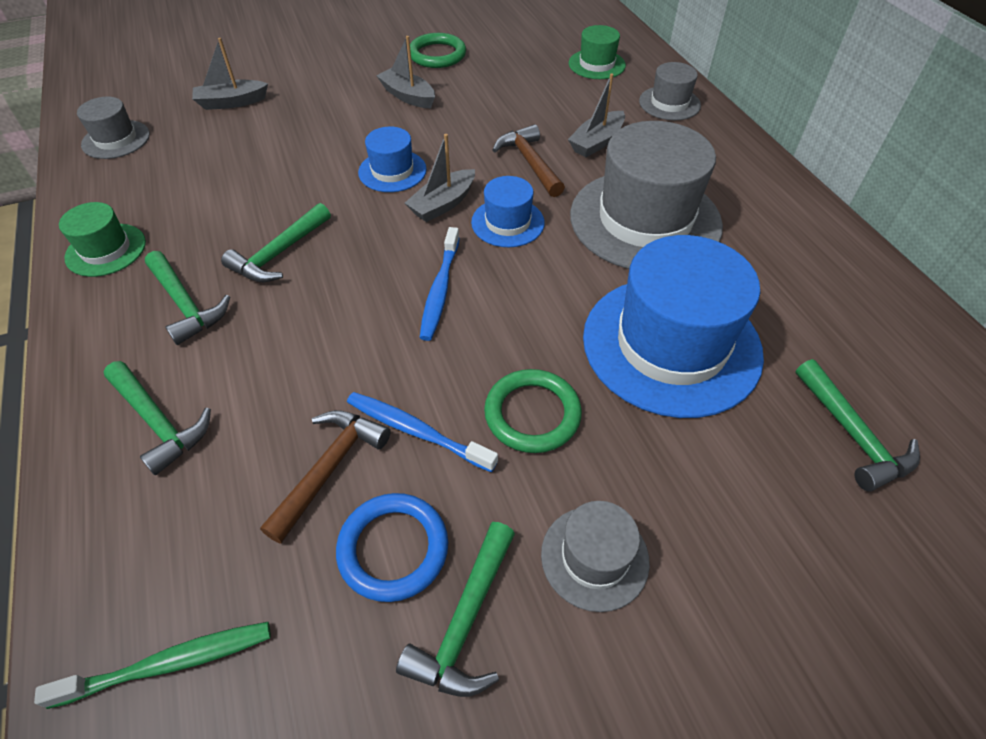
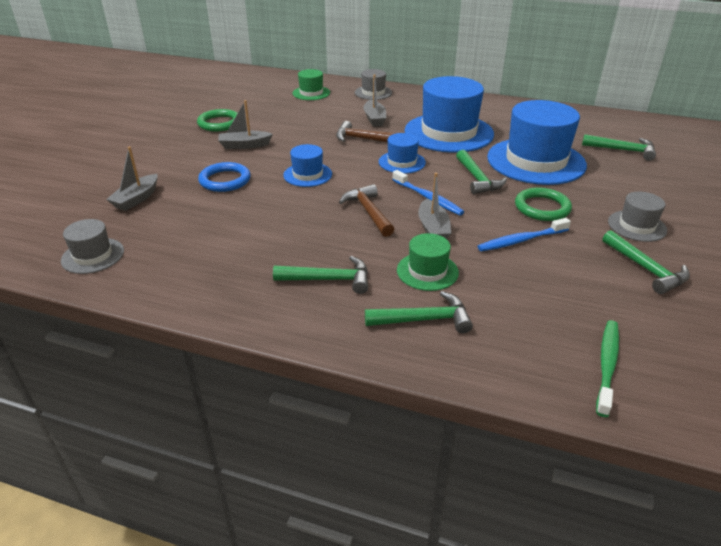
camera: 50 degrees left, 15 degrees down
green hat [59,202,146,277] -> green hat moved to [397,233,459,291]
green hammer [221,203,331,282] -> green hammer moved to [456,150,507,194]
brown hammer [260,410,391,544] -> brown hammer moved to [339,184,394,237]
blue ring [336,493,448,602] -> blue ring moved to [198,162,251,192]
grey boat [405,134,475,222] -> grey boat moved to [418,173,451,239]
grey hat [570,121,723,269] -> blue hat [404,76,494,153]

